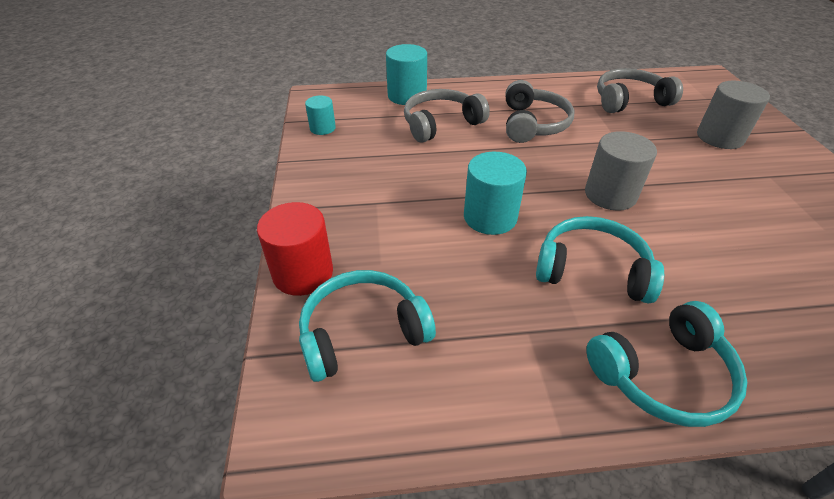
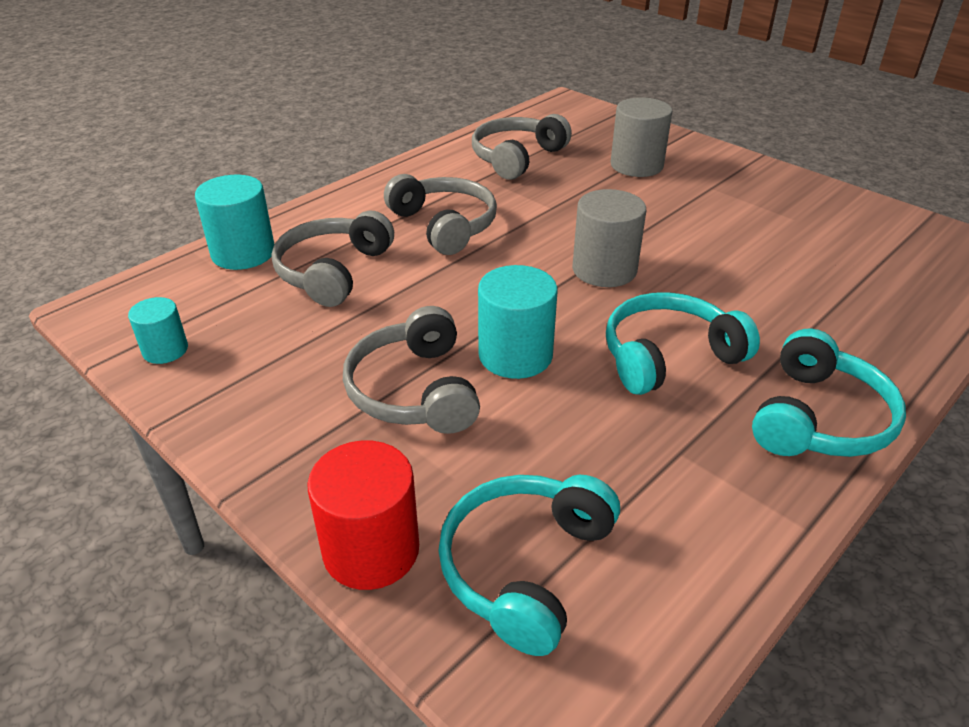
camera: 40 degrees left, 5 degrees down
none -> grey headphones [343,306,480,434]

